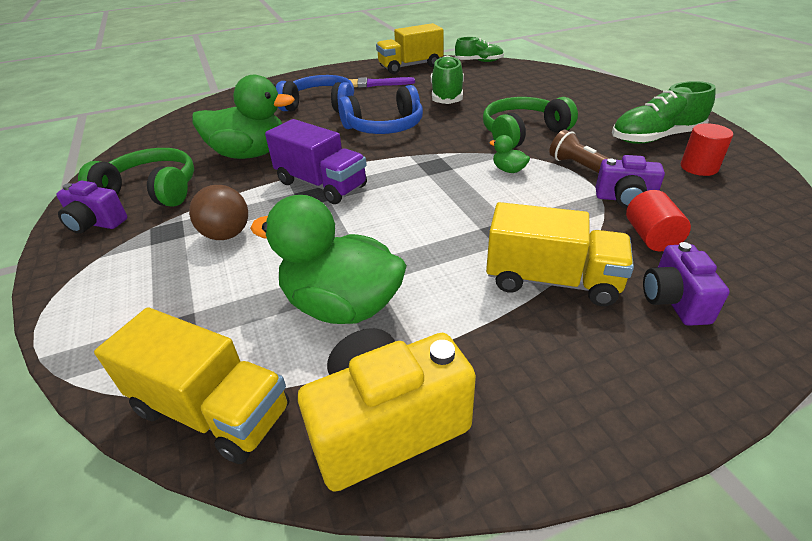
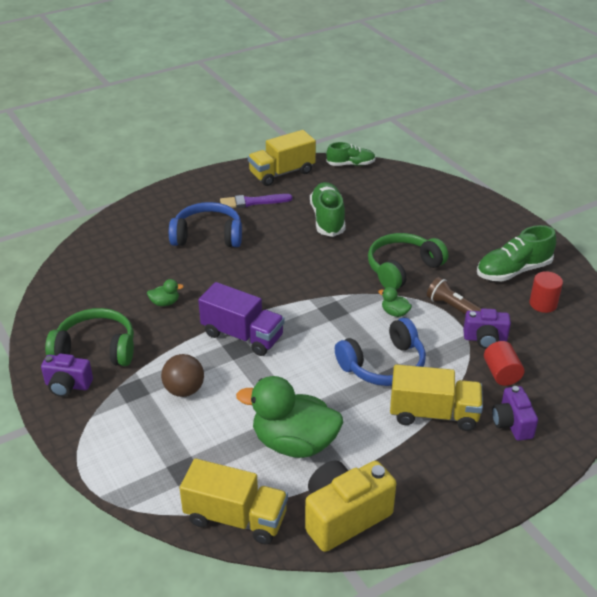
camera: 10 degrees left, 0 degrees up
green duck [192,75,295,159] -> green duck [147,279,184,306], size x0.41
blue headphones [338,85,423,134] -> blue headphones moved to [335,318,426,386]

